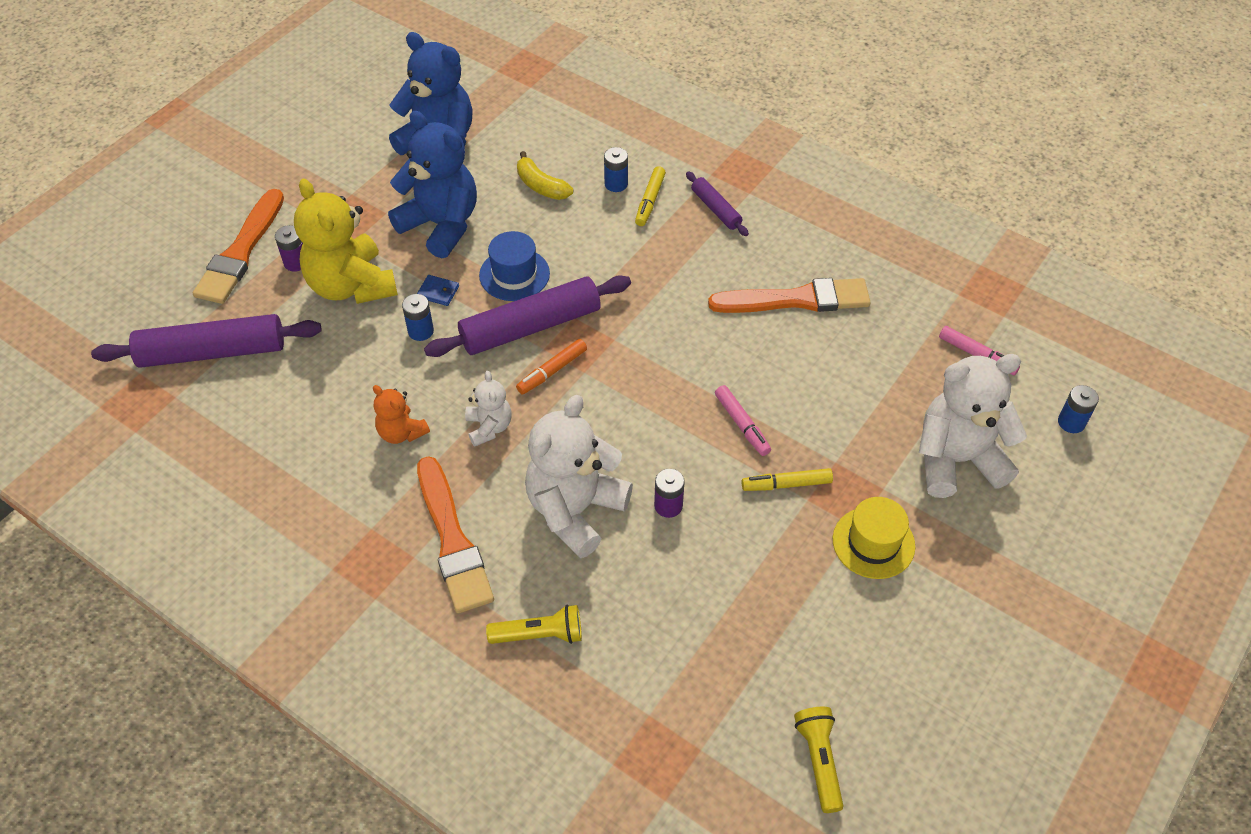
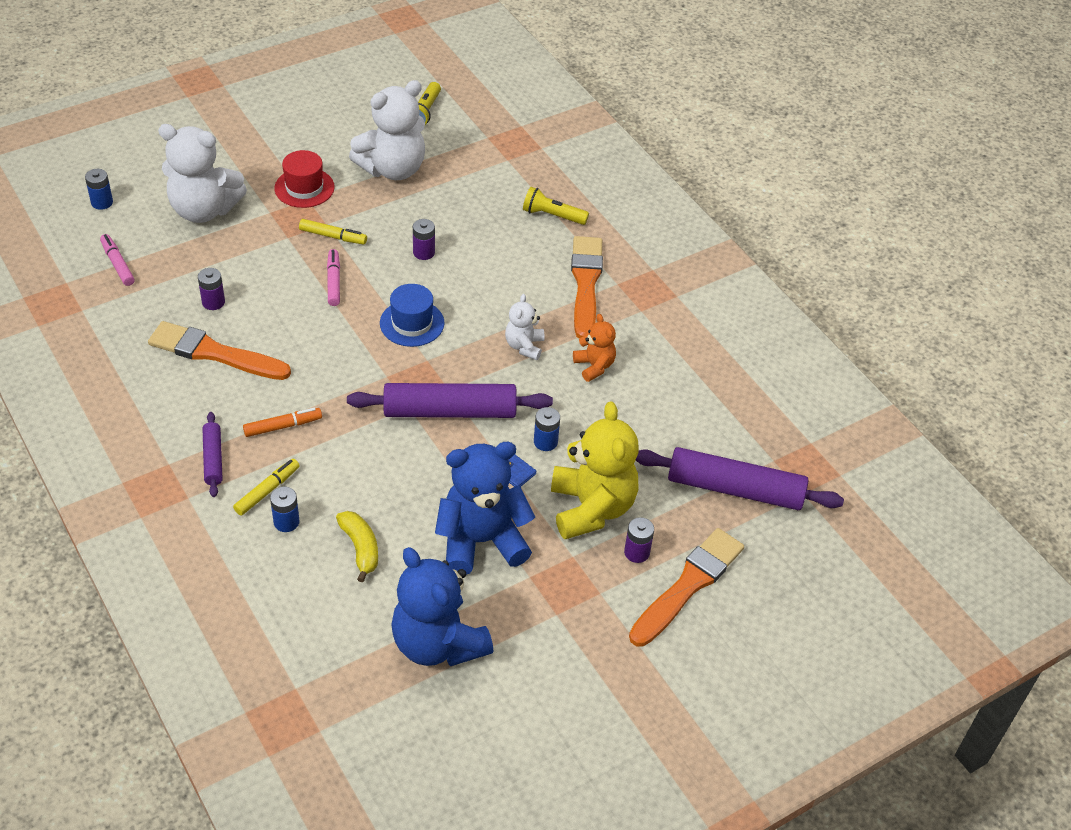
camera: 160 degrees left, 5 degrees down
blue teddy bear [388,111,477,258] -> blue teddy bear turned 105 degrees clockwise [435,442,535,575]
blue hat [479,231,550,301] -> blue hat moved to [380,284,445,347]
orange marker [516,339,587,395] -> orange marker moved to [243,408,322,437]
white teddy bear [525,395,633,558] -> white teddy bear moved to [349,80,425,180]
yellow hat [833,497,915,579] -> red hat [274,150,335,208]
none -> purple battery [198,268,225,310]

